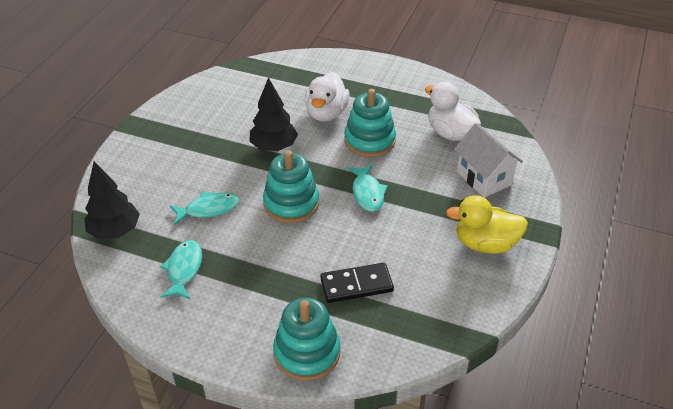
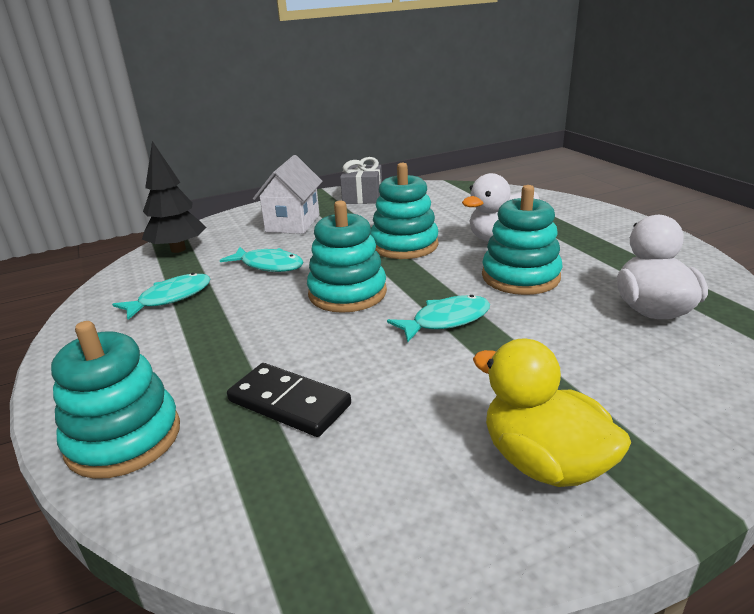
camera: 45 degrees right, 15 degrees down
black tree [250,77,298,151] -> turquoise stacking toy [370,163,438,259]
turquoise fish [348,164,388,212] -> turquoise fish turned 150 degrees counterclockwise [387,295,490,342]
white house [454,123,523,198] -> white house moved to [253,155,323,234]
none -> grey gift [340,157,382,204]

